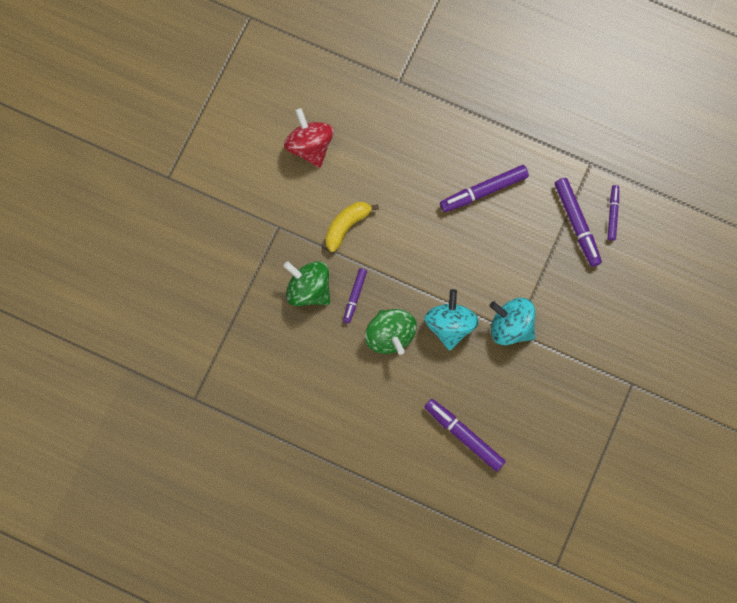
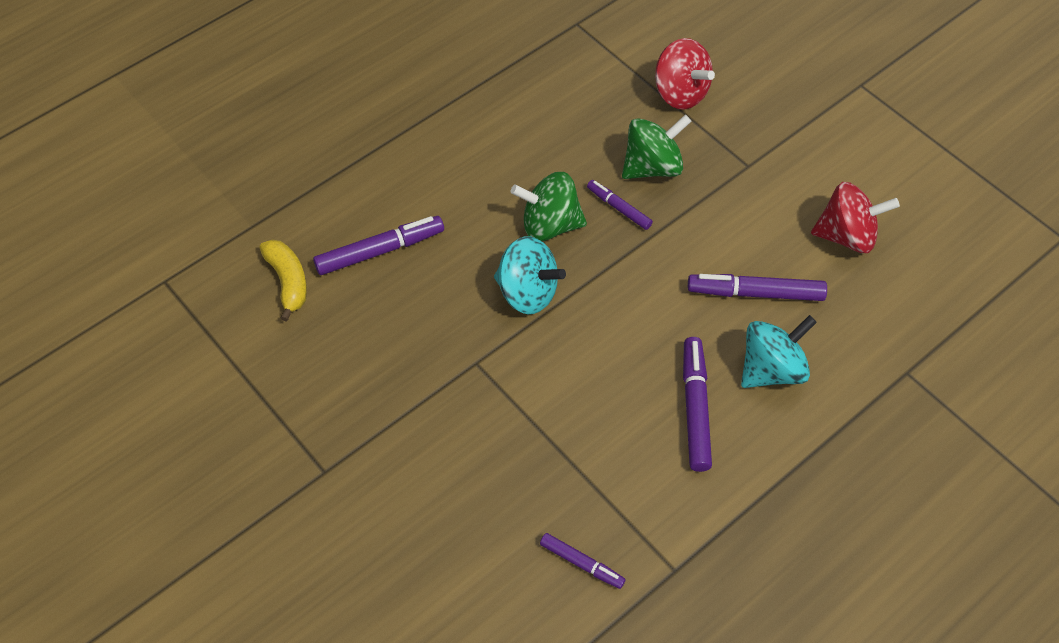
camera: 115 degrees right, 20 degrees down
yellow banana [325,202,379,252] -> yellow banana moved to [260,239,307,322]
turquoise spinning top [490,298,535,345] -> turquoise spinning top moved to [741,315,817,388]
purple marker [555,178,602,267] -> purple marker moved to [688,274,827,301]
none -> red spinning top [655,38,715,110]

